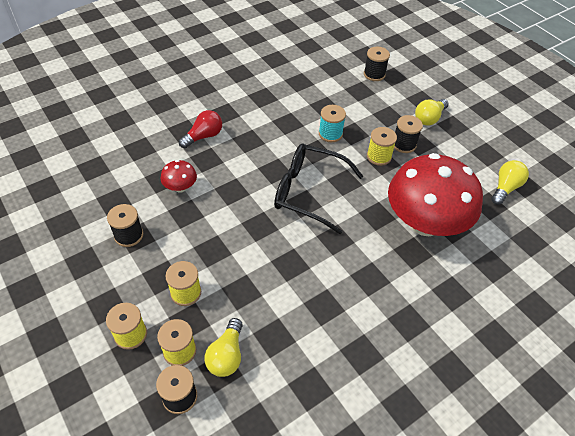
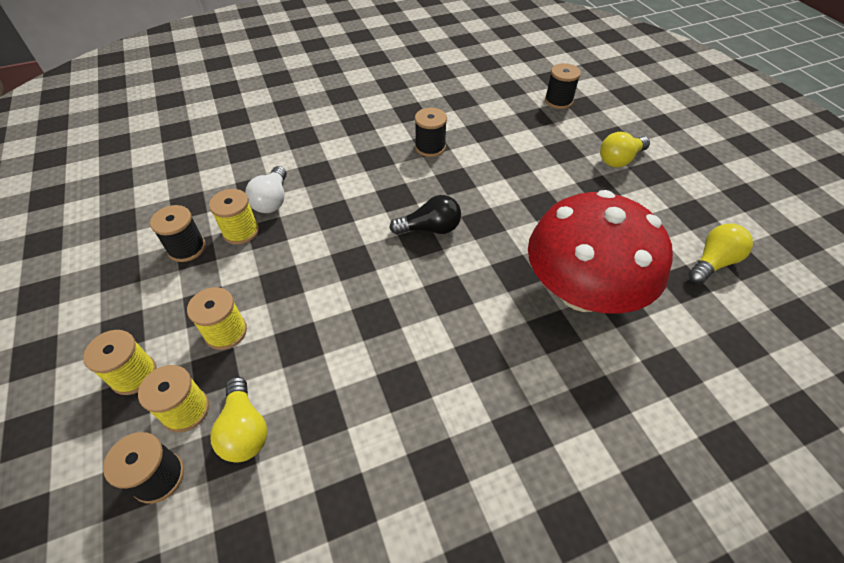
camera: 15 degrees right, 0 degrees up
red mushroom [161,160,197,193] -> white light bulb [245,166,287,213]
red light bulb [179,110,222,148] -> none
yellow light bulb [204,318,243,377] -> yellow light bulb turned 45 degrees counterclockwise [210,377,267,462]
black glasses [274,144,363,234] -> black light bulb [389,195,461,235]
turquoise spool [319,105,346,142] -> none
yellow spool [367,127,397,166] -> yellow spool moved to [209,189,259,245]
black spool [394,115,423,153] -> black spool moved to [415,108,447,157]

